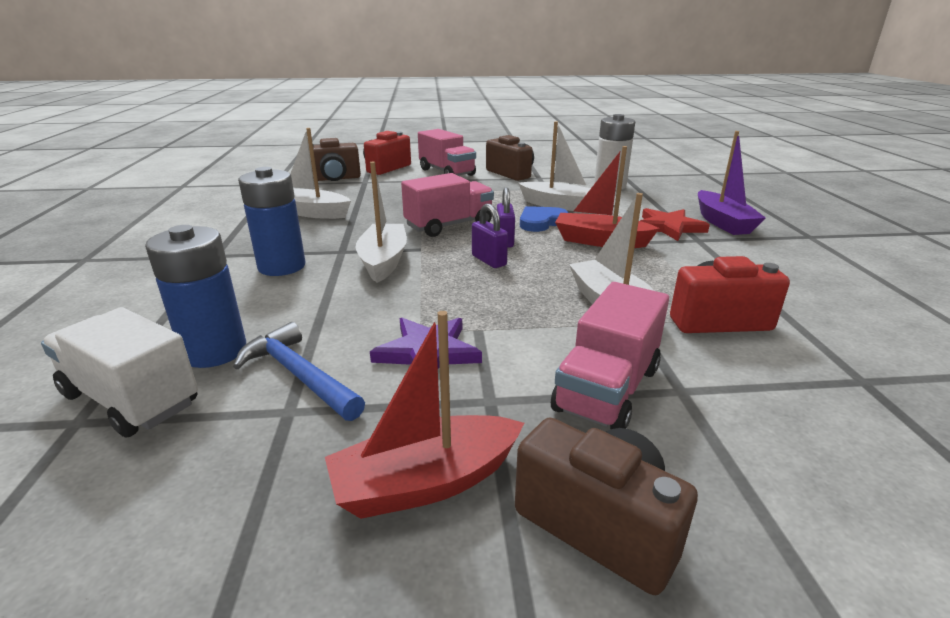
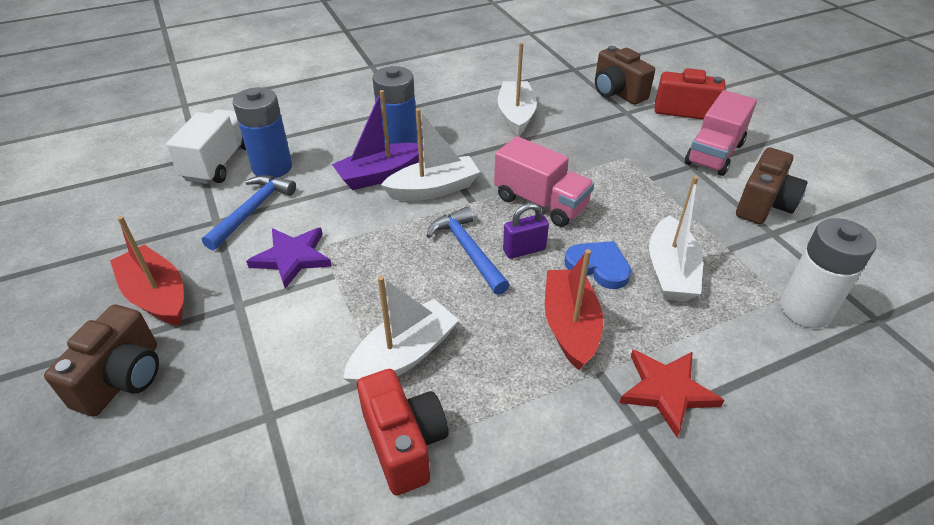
camera: 70 degrees right, 15 degrees up
purple padlock [472,204,508,268] -> blue hammer [427,207,509,295]
pink truck [551,282,669,429] -> none
purple boat [698,131,766,235] -> purple boat moved to [332,90,424,190]

